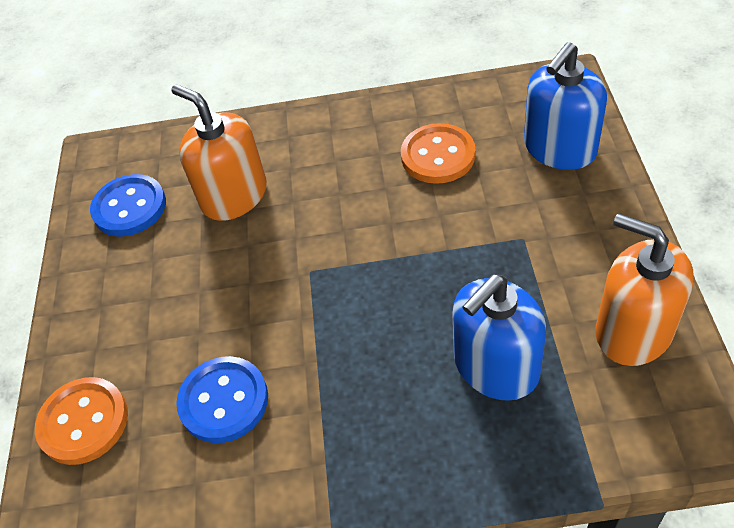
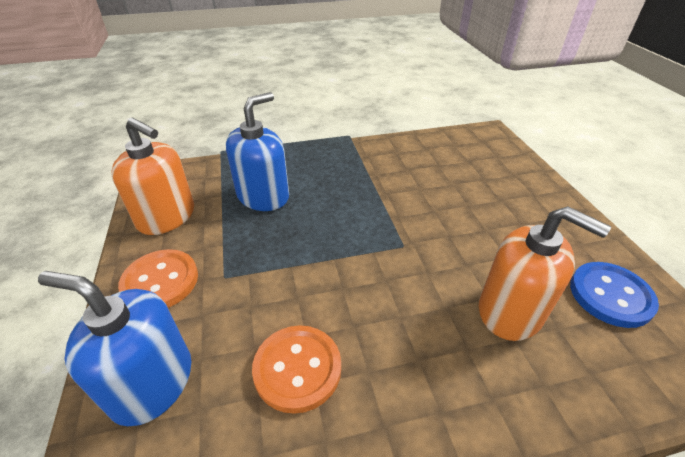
camera: 165 degrees right, 10 degrees down
orange button [35,377,128,465] -> orange button moved to [118,249,198,308]
blue button [176,356,268,443] -> none
blue soap dispenser [524,42,607,170] -> blue soap dispenser turned 105 degrees counterclockwise [38,271,191,426]

